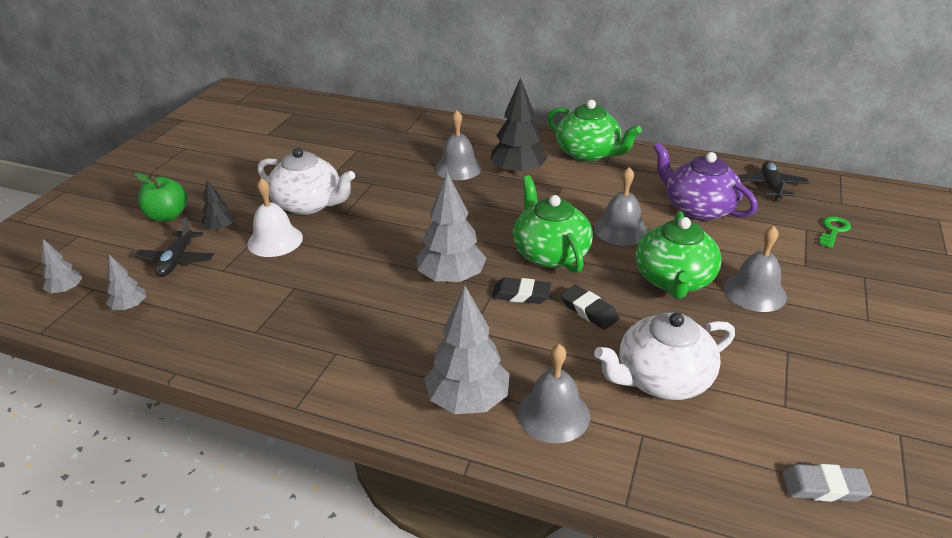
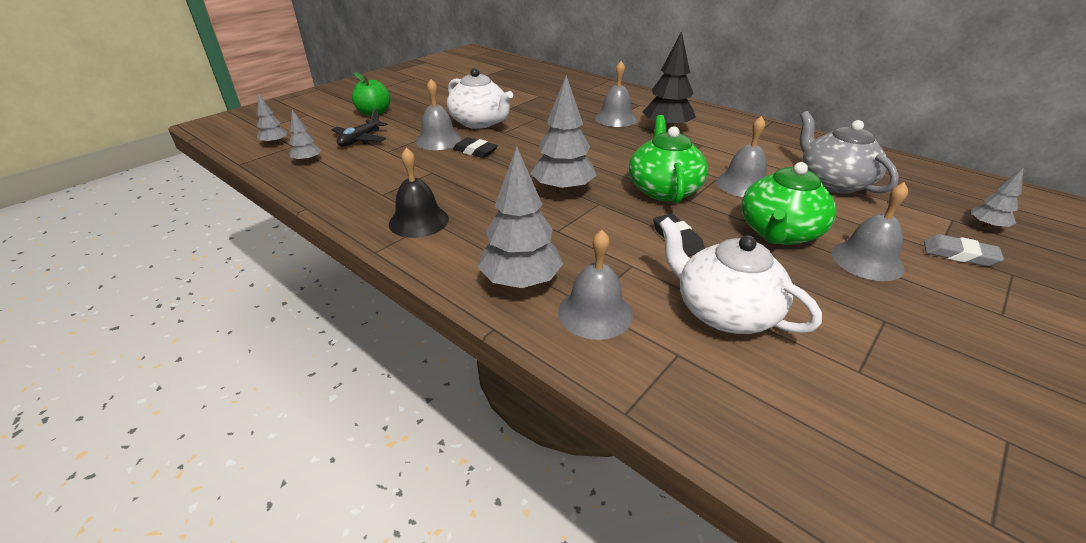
camera: 20 degrees right, 0 degrees up
black tree [201,180,235,231] -> none
white bell [247,178,303,257] -> grey bell [416,79,462,150]
black eraser [492,277,551,304] -> black eraser moved to [453,137,498,158]
green teapot [547,100,642,162] -> none
white teapot [594,312,735,400] -> white teapot turned 45 degrees clockwise [659,217,822,334]
purple teapot [653,142,758,221] -> grey teapot [800,111,899,194]
black plane [737,161,809,201] -> none
grey eraser [782,464,872,502] -> grey eraser moved to [924,234,1004,266]
green key [819,216,851,248] -> grey tree [971,167,1024,229]
none -> black bell [389,147,449,238]

